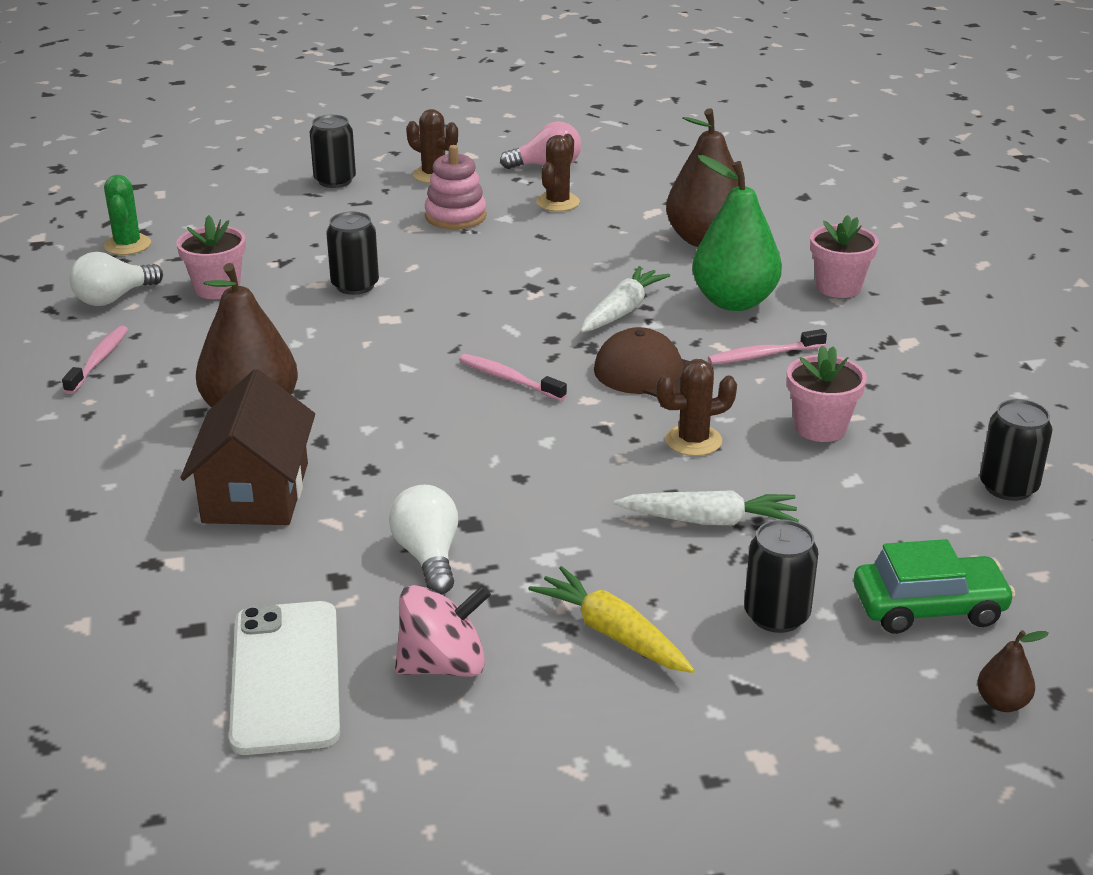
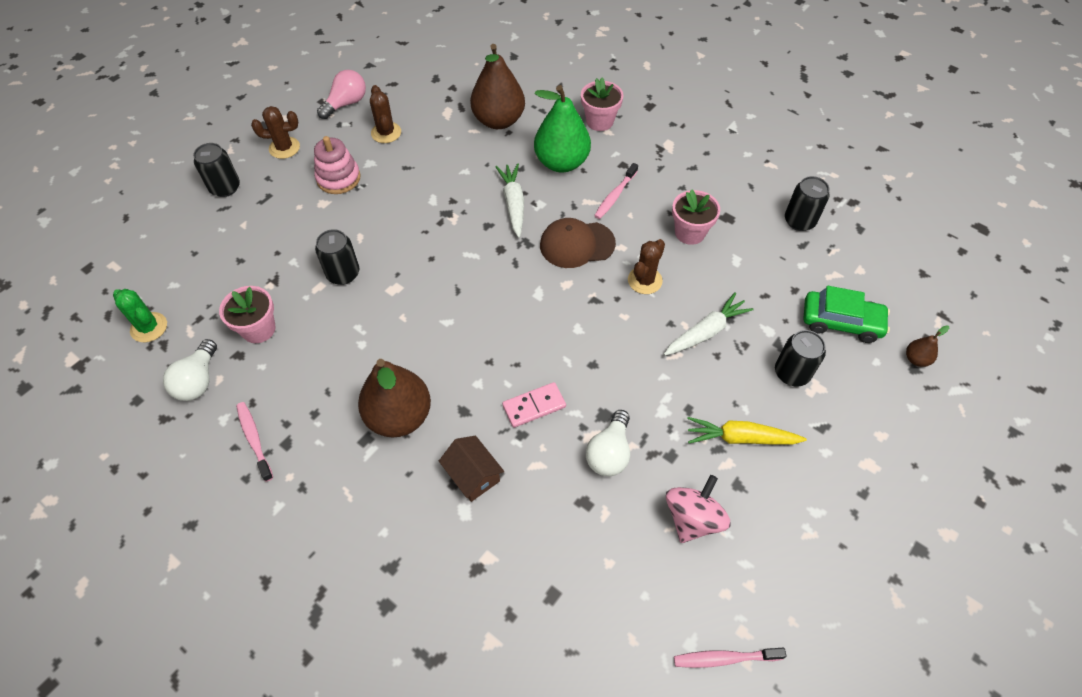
camera: 40 degrees left, 25 degrees up
brown house [180,369,315,525] -> brown house [439,436,504,502], size x0.60
white phone [229,601,340,755] -> none
white light bulb [389,485,458,594] -> white light bulb turned 105 degrees counterclockwise [586,410,630,476]
pink toothbrush [459,354,567,401] -> pink toothbrush moved to [674,648,787,668]
green car [854,539,1015,634] -> green car turned 60 degrees clockwise [804,286,890,343]
none -> pink domino [502,382,566,428]

